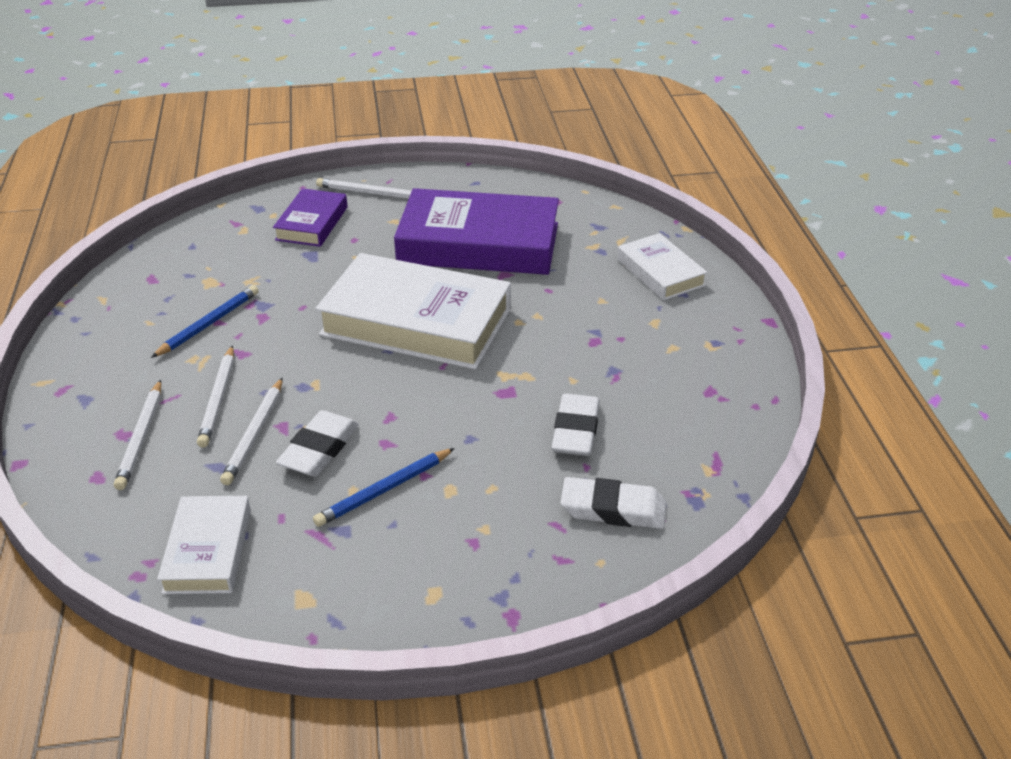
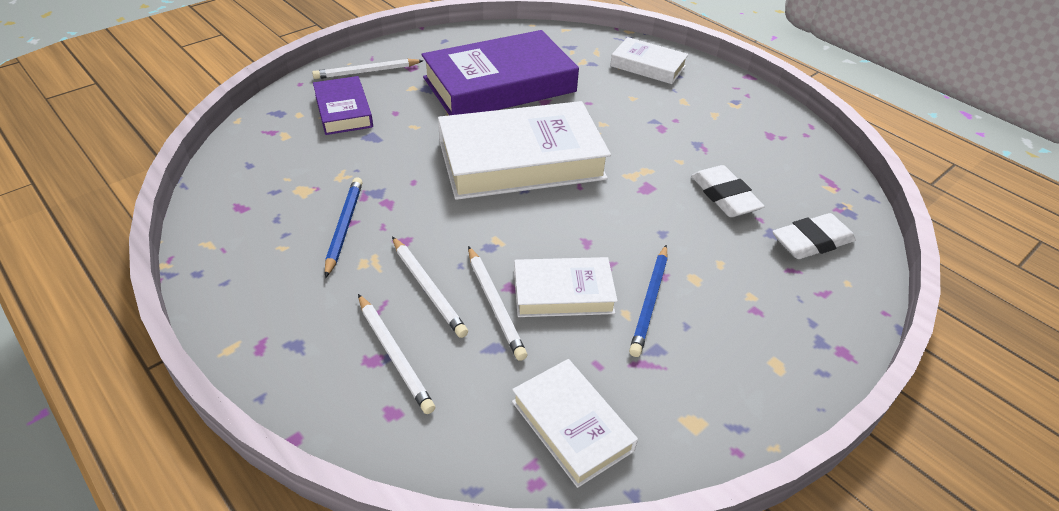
camera: 35 degrees left, 5 degrees up
white eraser [276,410,359,476] -> white book [514,257,617,317]

